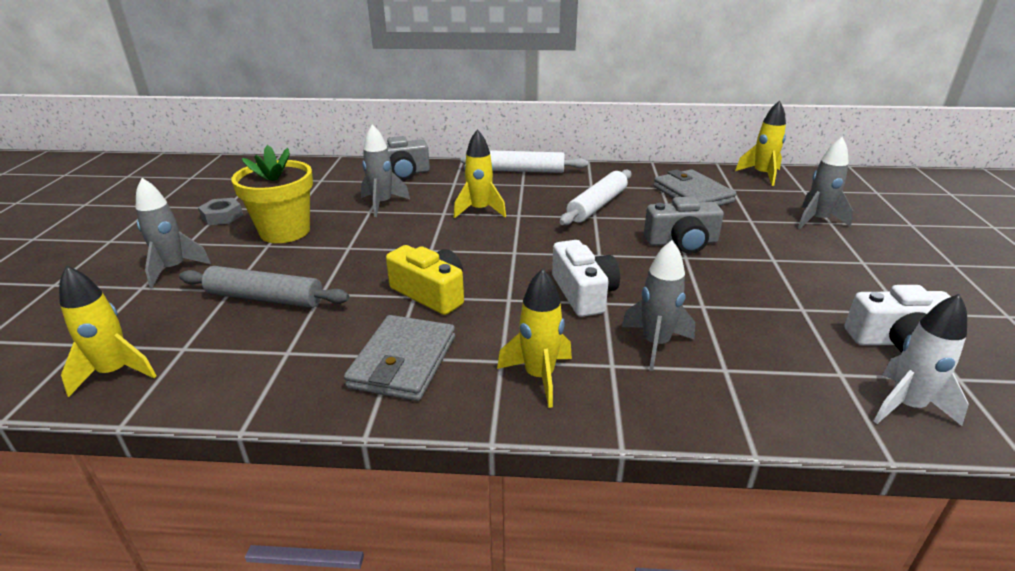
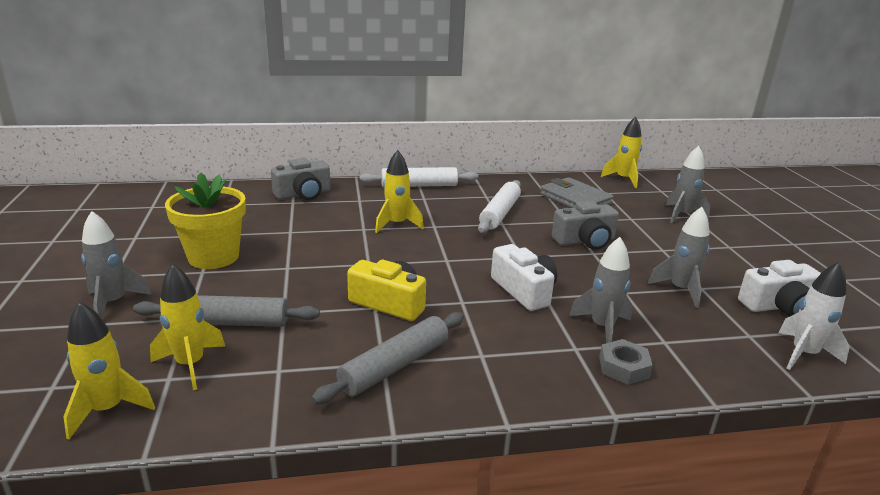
camera: 15 degrees left, 5 degrees down
grey nut [198,198,243,225] -> grey nut moved to [599,339,653,385]
grey wallet [344,315,455,401] -> grey rolling pin [311,312,464,404]
grey rocket [361,124,410,217] -> grey rocket moved to [648,207,710,308]
yellow rocket [497,268,572,408] -> yellow rocket moved to [150,264,225,390]

